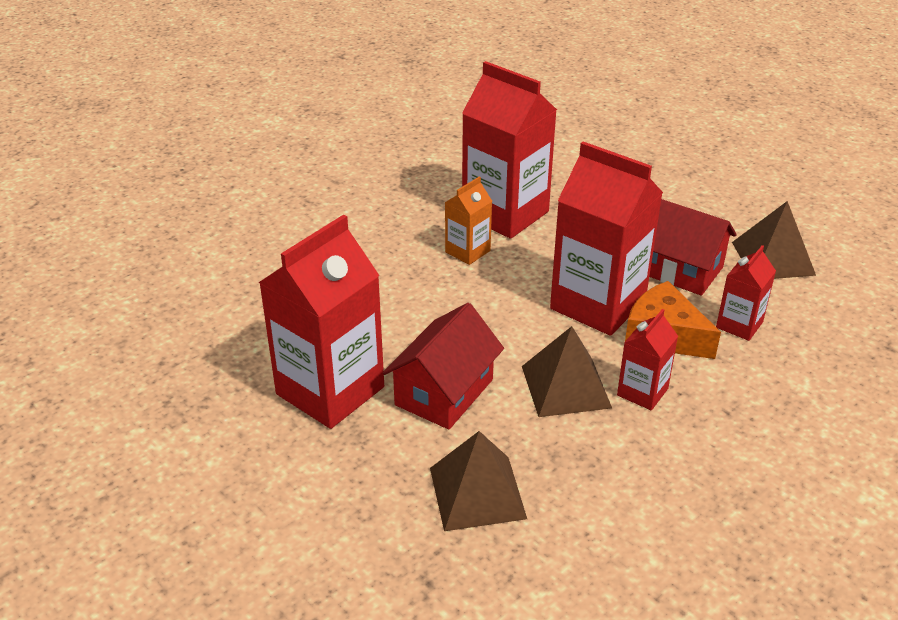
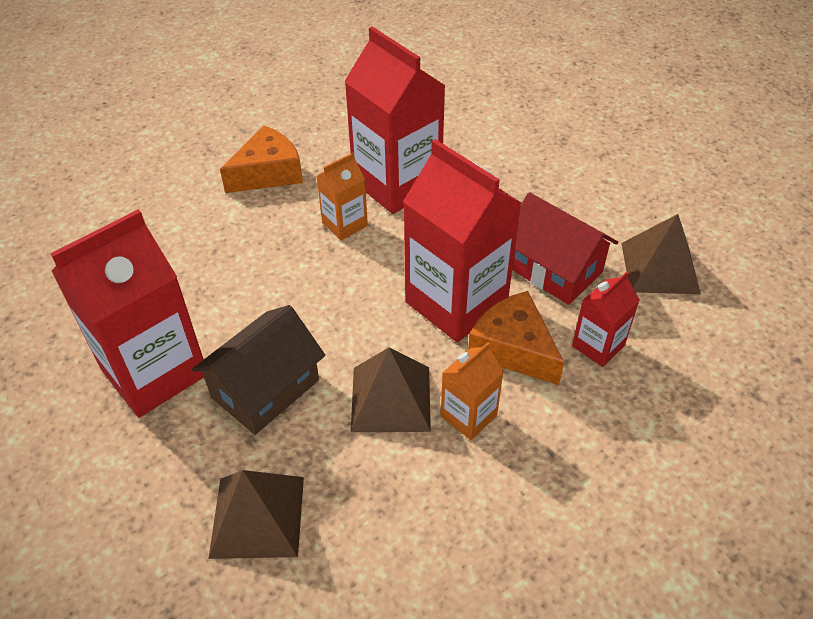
camera: 10 degrees right, 10 degrees up
red house [383,303,504,429] -> brown house [192,305,325,435]
red carton [617,309,678,410] -> orange carton [441,342,504,440]
none -> orange cheese [220,125,303,193]

